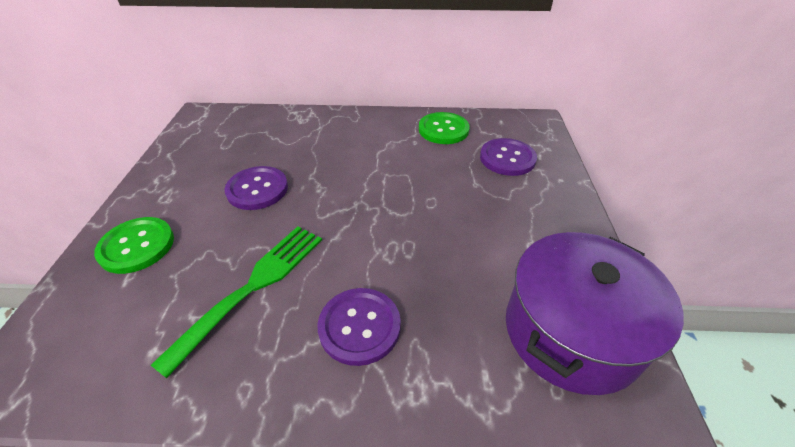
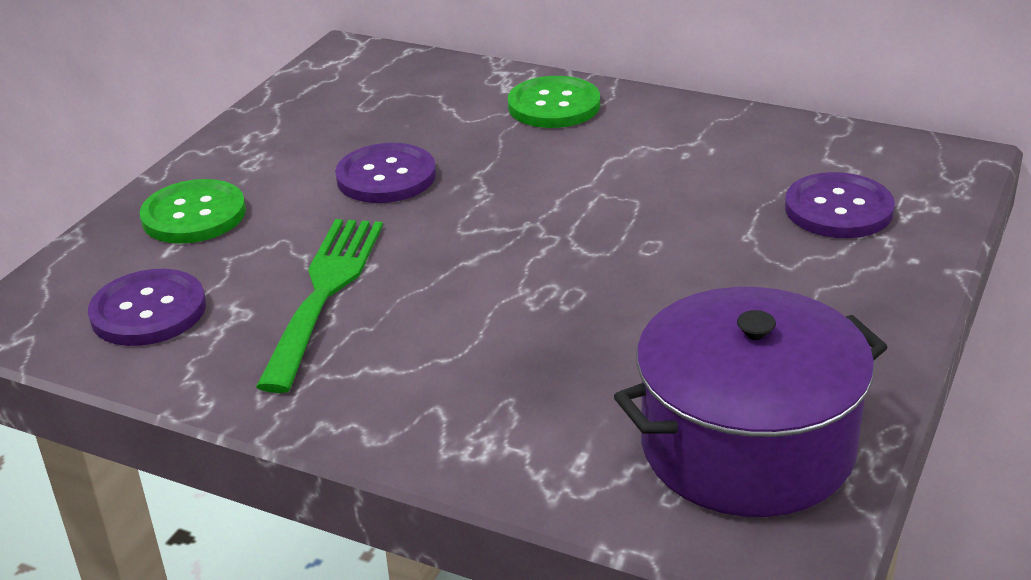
camera: 25 degrees right, 10 degrees down
green fork [151,226,322,378] -> green fork turned 45 degrees counterclockwise [256,219,383,393]
purple button [318,288,401,366] -> purple button moved to [88,269,206,346]
green button [419,112,470,144] -> green button moved to [508,76,600,128]

